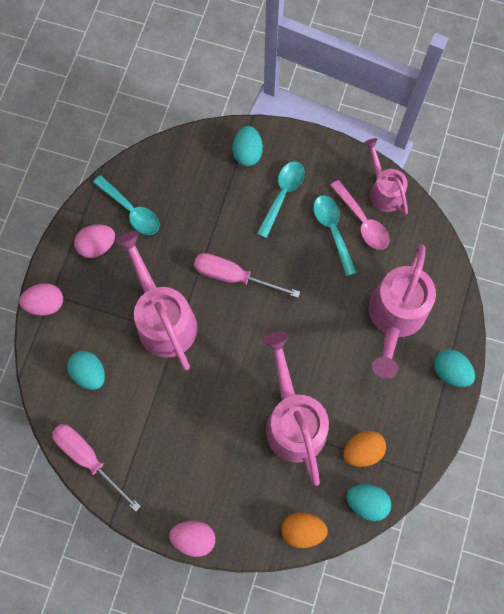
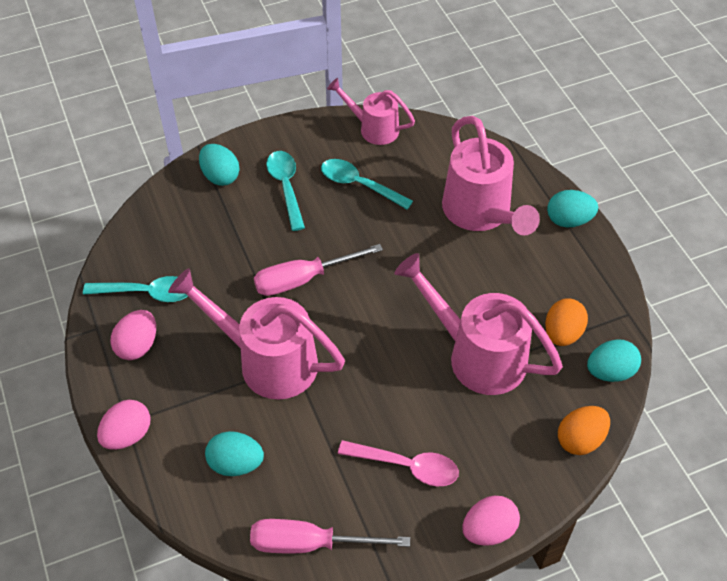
camera: 40 degrees left, 20 degrees down
pink spoon [330,180,389,250] -> pink spoon moved to [338,440,459,487]

